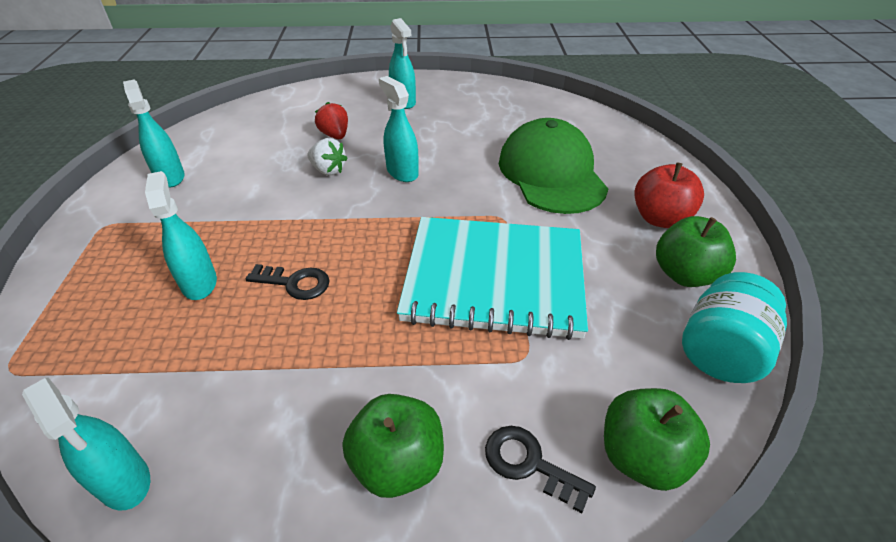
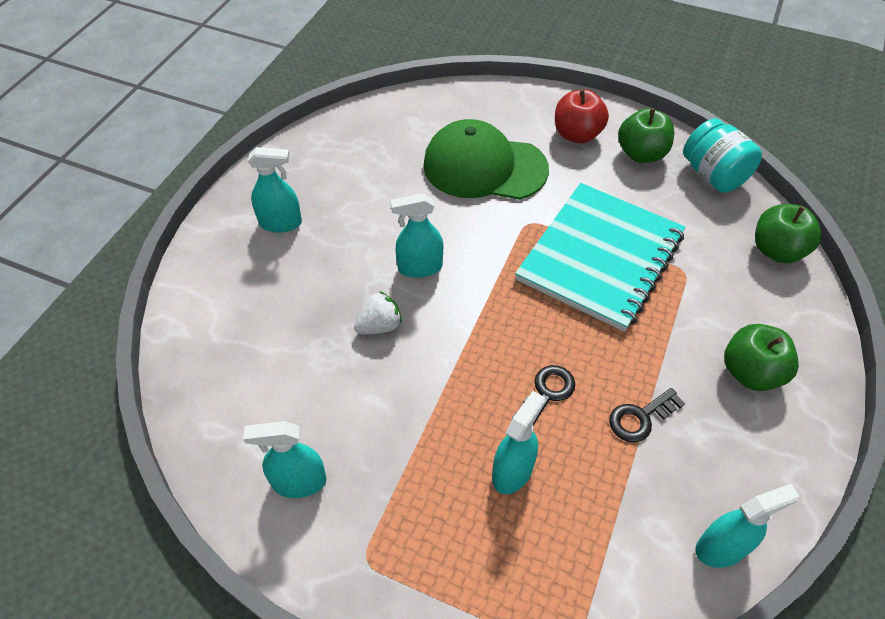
camera: 65 degrees left, 10 degrees up
turquoise spray bottle [145,171,217,300] -> turquoise spray bottle turned 120 degrees clockwise [492,391,545,494]
red strawberry [315,102,348,139] -> none
black key [485,426,596,513] -> black key moved to [609,388,685,442]

